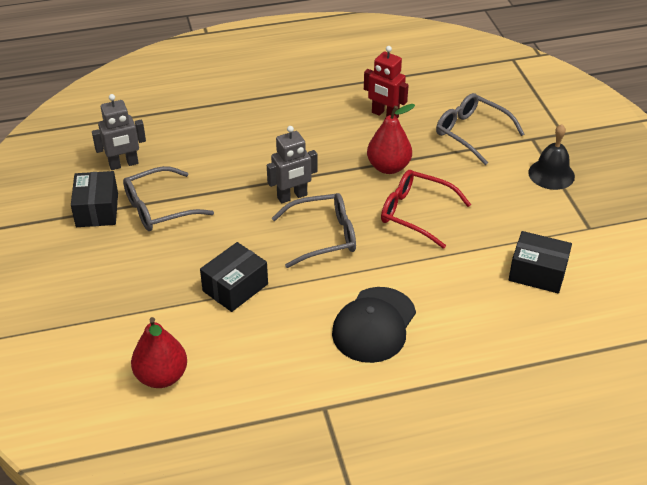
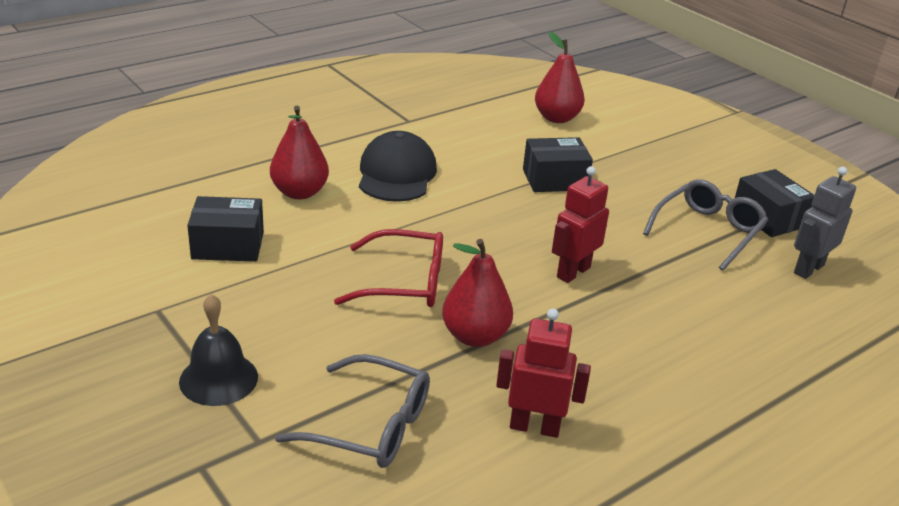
camera: 155 degrees right, 10 degrees down
black box [200,242,268,312] -> black box turned 60 degrees clockwise [523,137,593,192]
grey robot [267,126,318,203] -> red robot [552,166,609,283]
grey glasses [272,193,356,268] -> none
none -> red pear [270,106,329,200]

